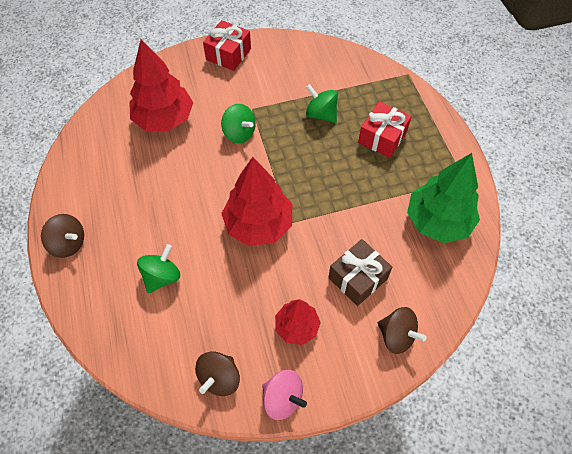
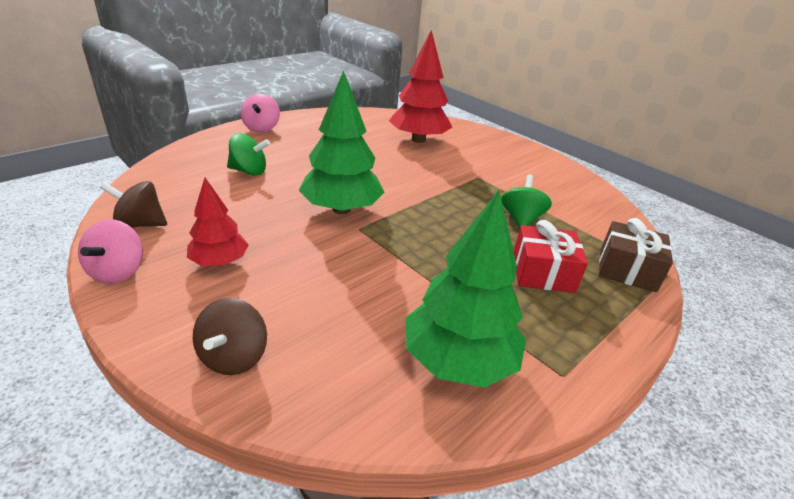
camera: 60 degrees right, 25 degrees down
brown spinning top [41,214,84,258] -> pink spinning top [241,94,280,133]
red gift [203,20,251,71] -> none
green spinning top [221,104,256,143] -> none
red tree [221,157,292,246] -> green tree [299,71,384,214]
brown gift [328,239,392,306] -> brown gift moved to [599,218,673,292]

